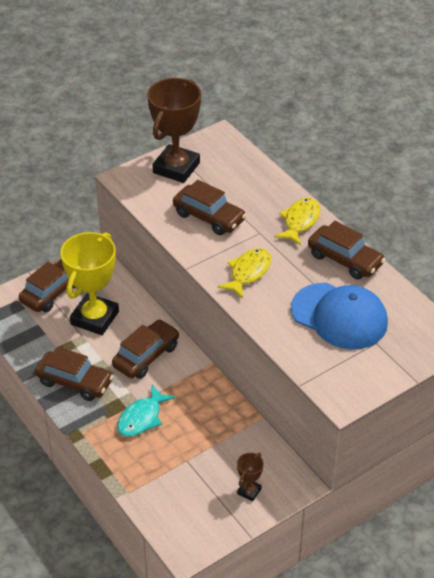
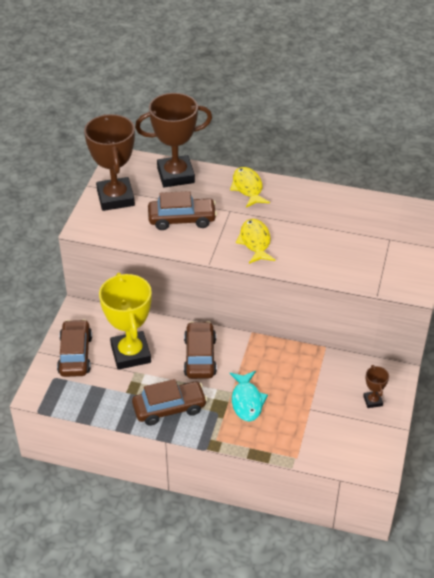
camera: 40 degrees left, 0 degrees up
blue cap [291,283,388,350] -> none
brown car [308,221,386,279] -> none
none -> brown trophy [135,93,212,187]

